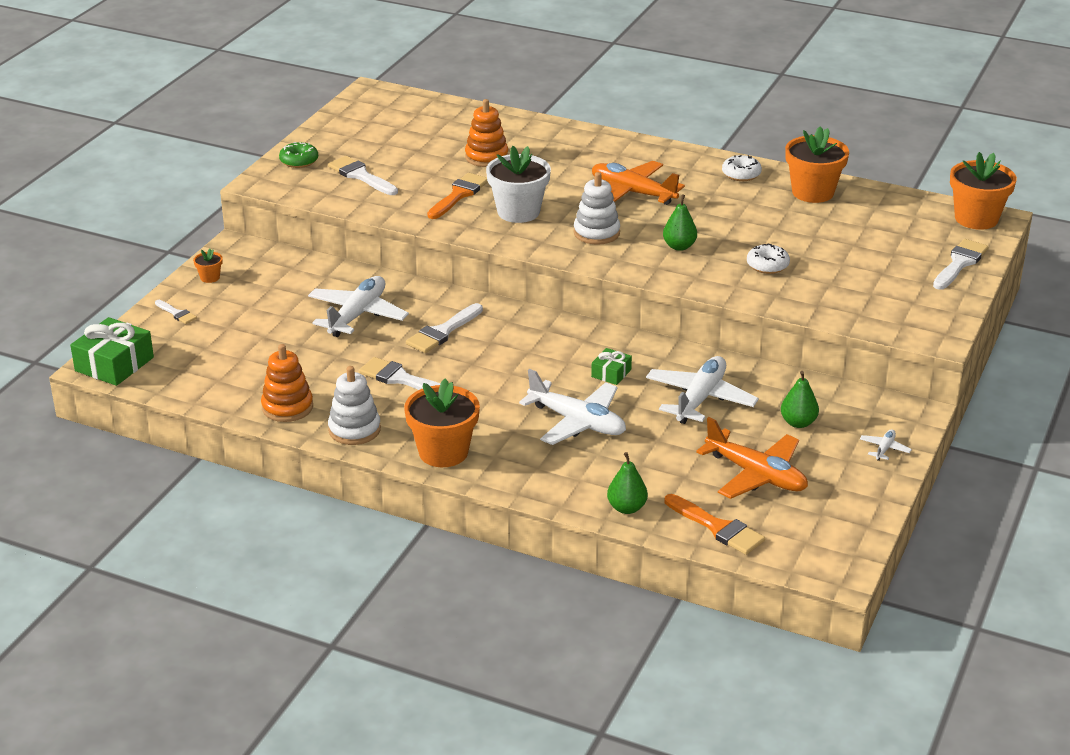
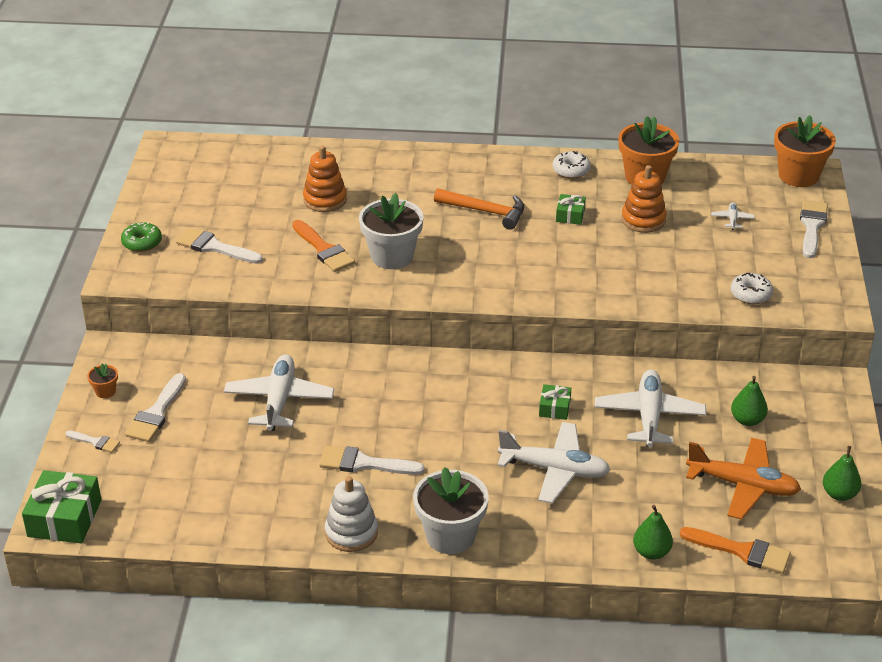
camera: 20 degrees left, 5 degrees up
orange stacking toy [261,344,313,422] -> orange stacking toy moved to [622,165,667,233]
orange flower pot [404,379,480,467] -> white flower pot [413,467,489,554]
white brush [406,303,483,353] -> white brush moved to [125,373,186,442]
orange brush [427,173,488,219] -> orange brush turned 135 degrees clockwise [292,220,355,272]
white stacking toy [574,172,620,245] -> none
orange plane [592,161,685,205] -> orange hammer [434,188,524,230]
green pear [663,194,697,251] -> green pear moved to [823,446,861,501]
white donut [747,244,790,274] -> white donut moved to [731,273,773,304]
white plane [860,429,912,461] -> white plane moved to [711,202,755,230]
none -> green gift [556,194,586,225]

